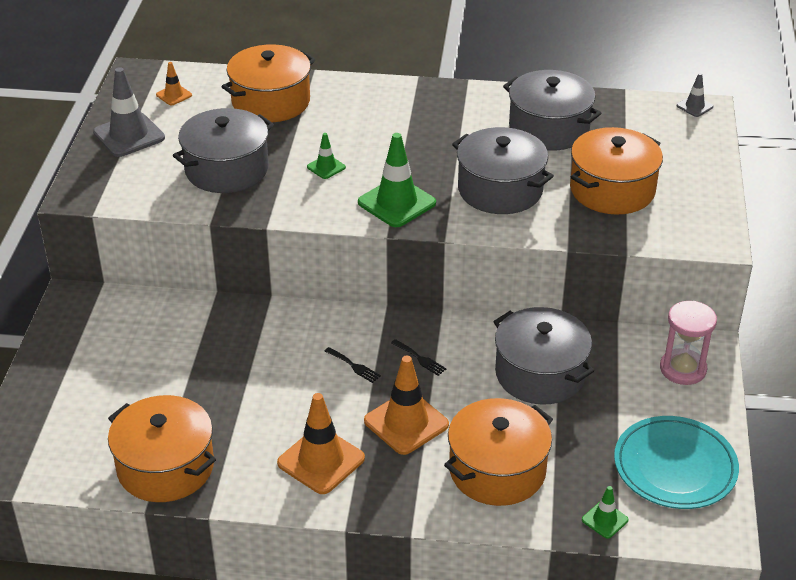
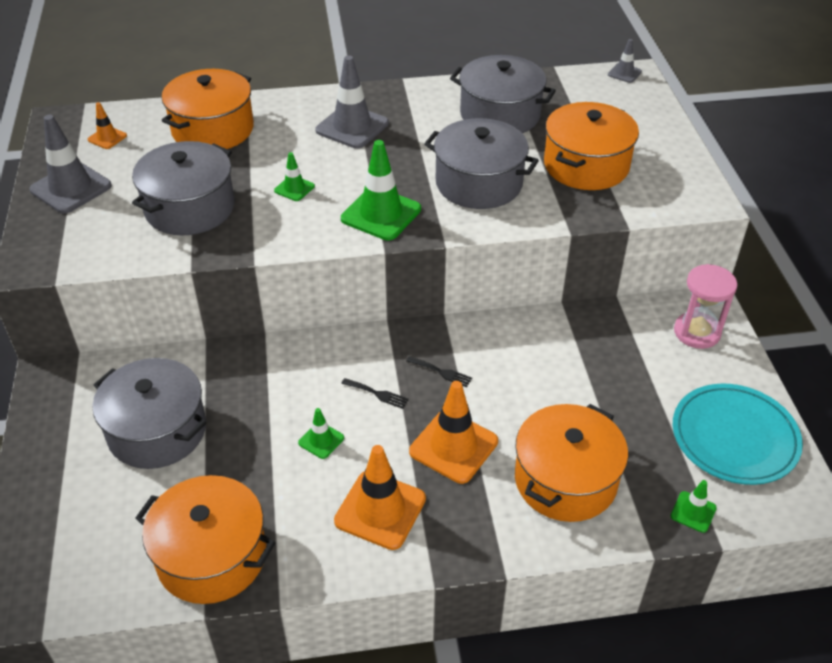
camera: 15 degrees left, 5 degrees up
grey pot [493,307,595,405] -> grey pot moved to [93,358,207,469]
none -> green traffic cone [298,408,344,459]
none -> grey traffic cone [315,56,389,149]

